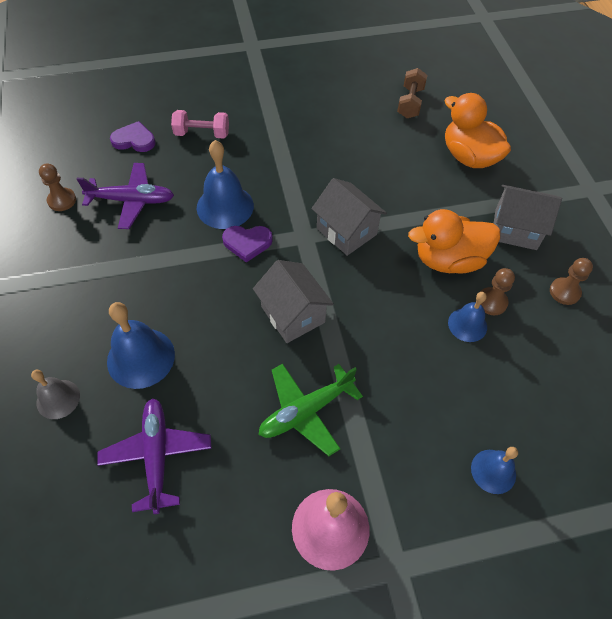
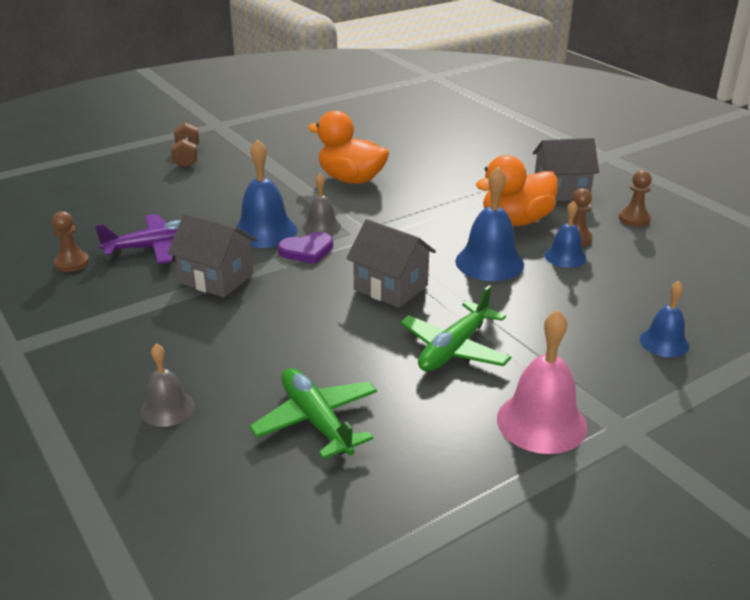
camera: 20 degrees left, 25 degrees down
purple plane [97,398,212,514] -> green plane [249,368,377,459]
blue bell [107,302,175,389] -> blue bell moved to [455,167,524,281]
purple heart [110,121,155,152] -> none
pink dumbbell [171,110,229,138] -> none
grey house [311,178,387,256] -> grey house moved to [168,213,257,298]
brown dumbbell [397,68,427,118] -> brown dumbbell moved to [171,122,199,167]
orange duck [445,93,511,168] -> orange duck moved to [308,111,389,184]
none -> grey bell [303,173,341,236]

